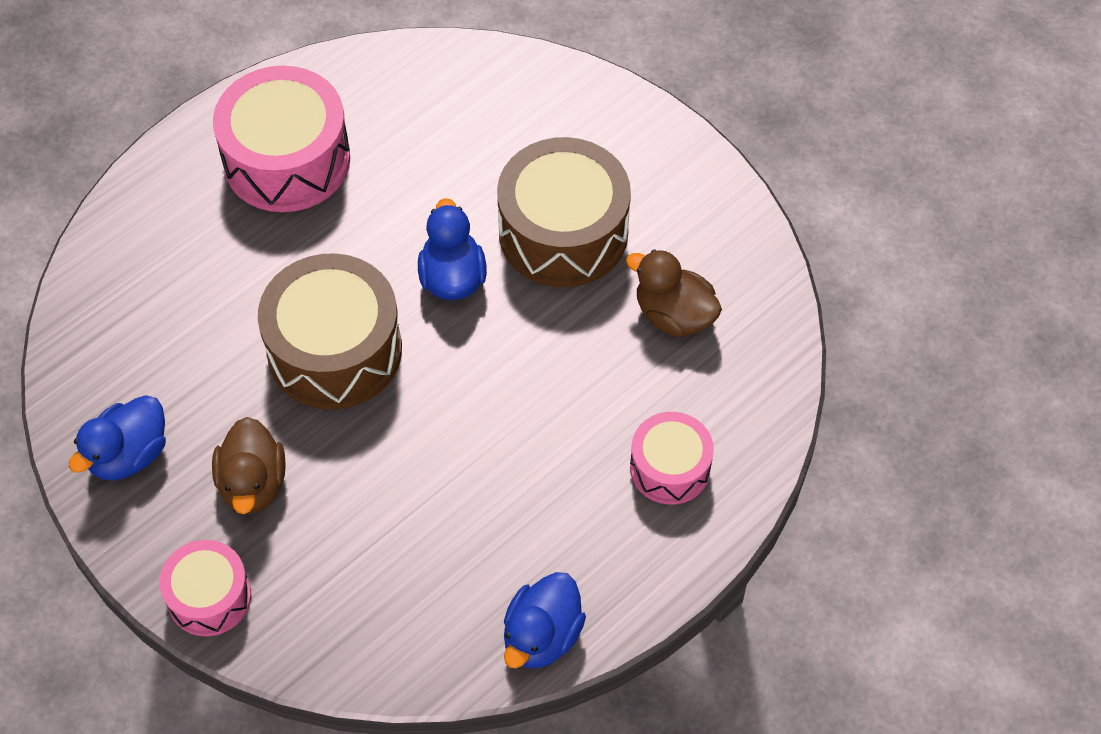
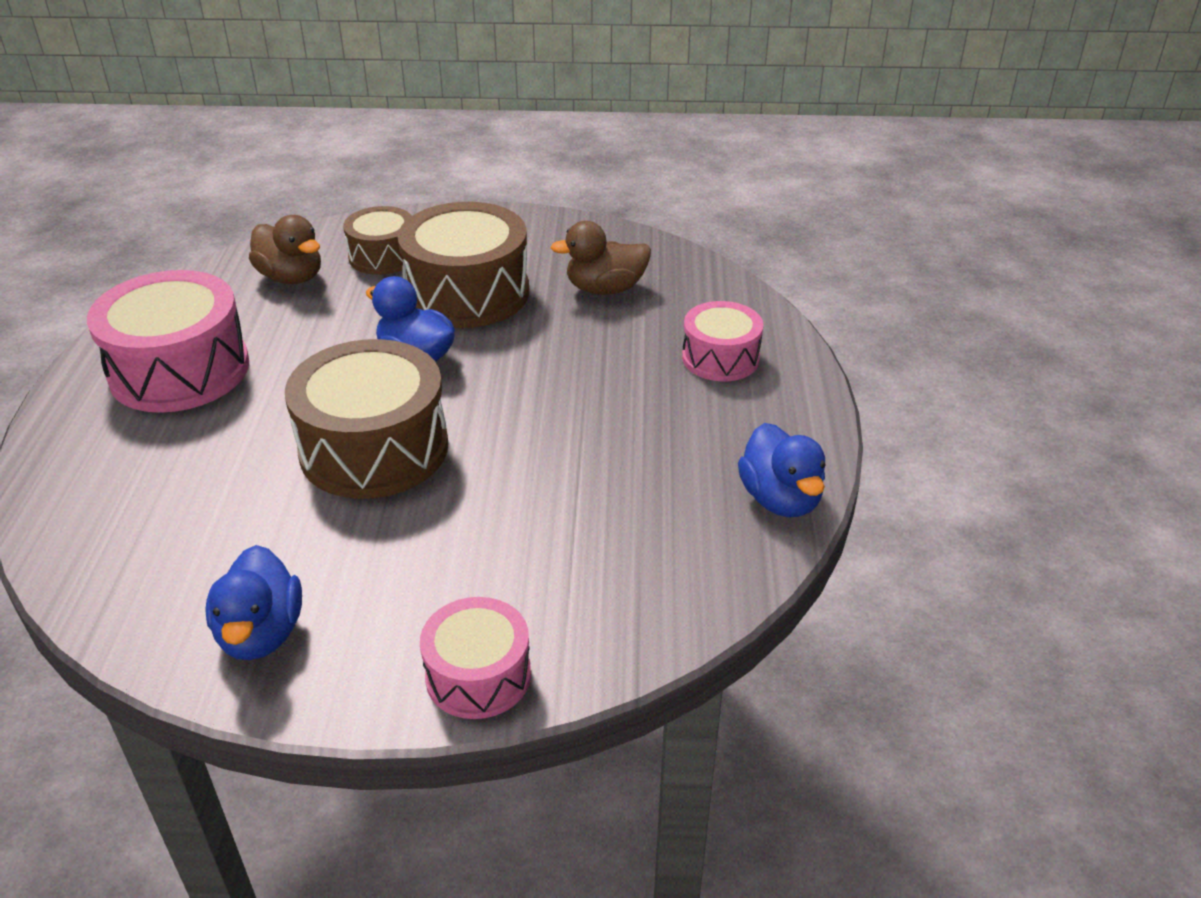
camera: 45 degrees left, 20 degrees down
brown duck [212,417,286,514] -> brown duck moved to [249,215,321,284]
none -> brown drum [343,206,412,275]

